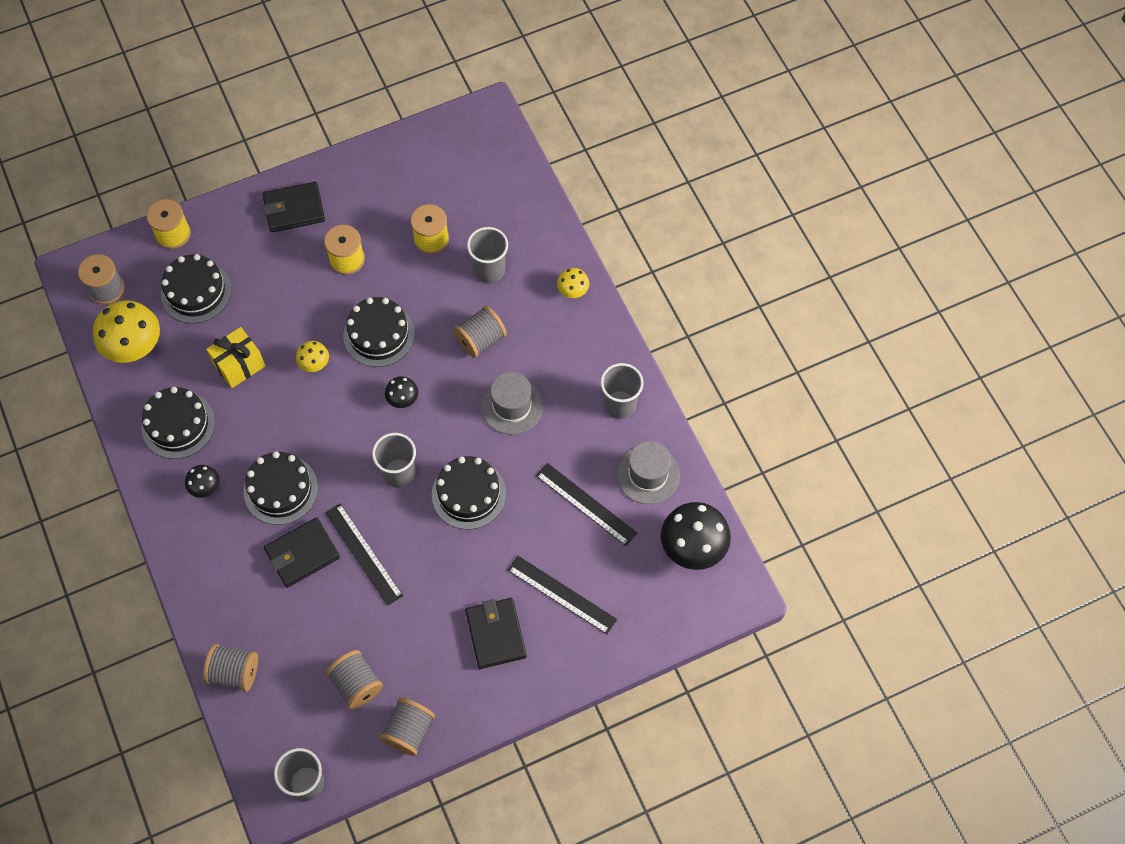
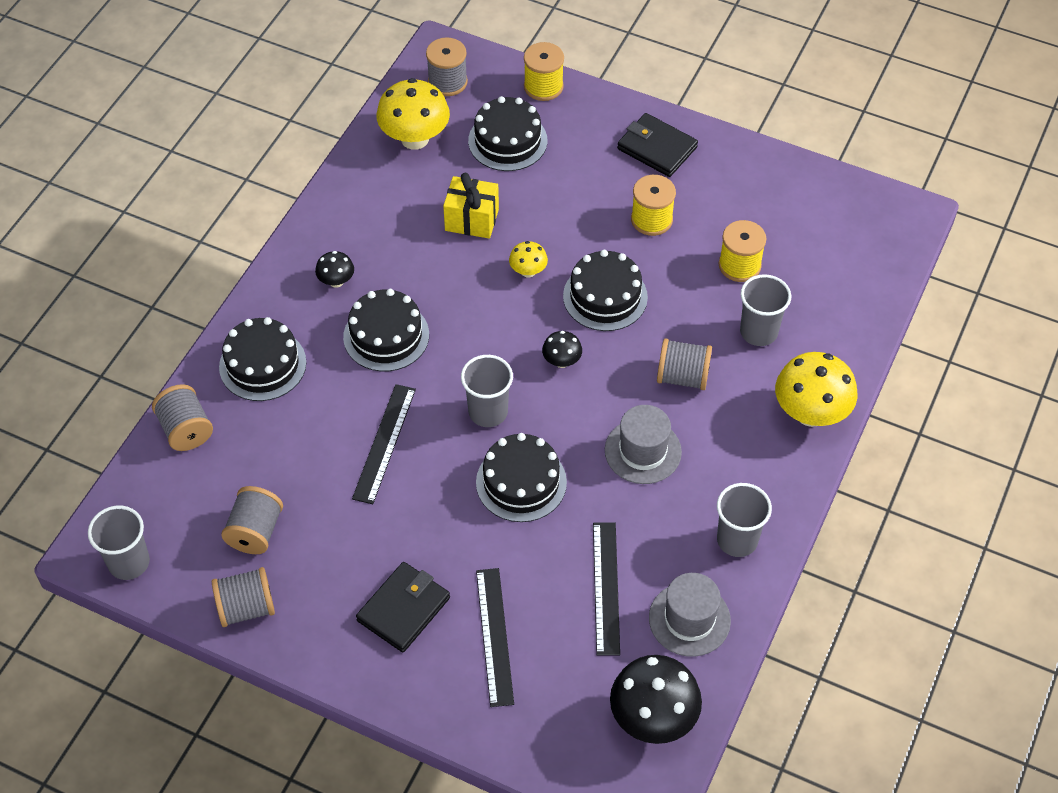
camera: 50 degrees right, 10 degrees down
black cake [141,387,215,459] -> black cake moved to [219,317,306,401]
black wallet [264,517,340,588] -> none
yellow mushroom [557,268,589,298] -> yellow mushroom [775,352,858,427], size x1.98

